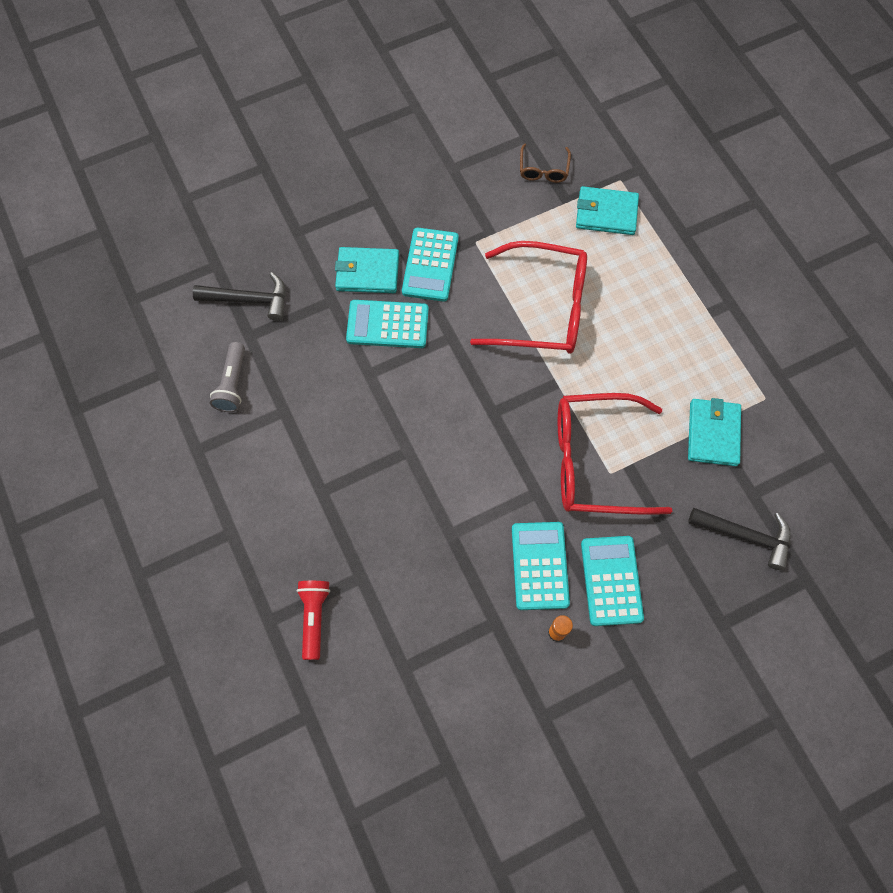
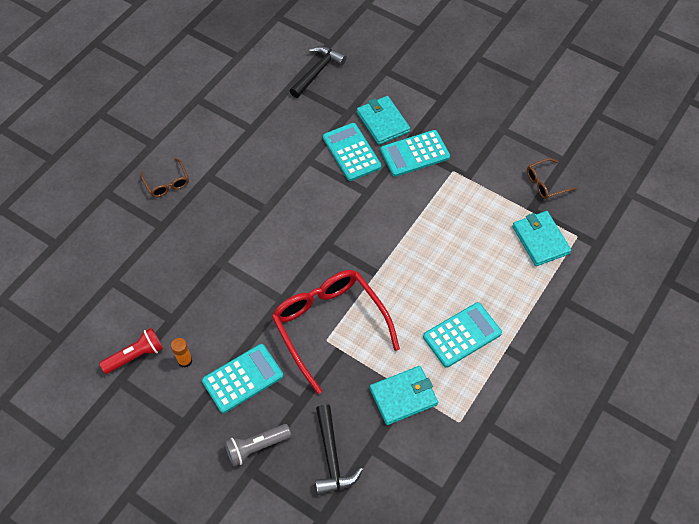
camera: 60 degrees right, 10 degrees down
black hammer [193,272,286,321] -> black hammer turned 120 degrees counterclockwise [290,46,347,98]
grey flashlight [210,342,245,412] -> grey flashlight moved to [224,424,291,467]
red flashlight [296,581,330,660] -> red flashlight moved to [99,328,163,374]
red glasses [470,241,587,354] -> none
turquoise calculator [512,522,570,610] -> turquoise calculator moved to [423,302,502,368]
none -> brown glasses [140,158,189,197]

